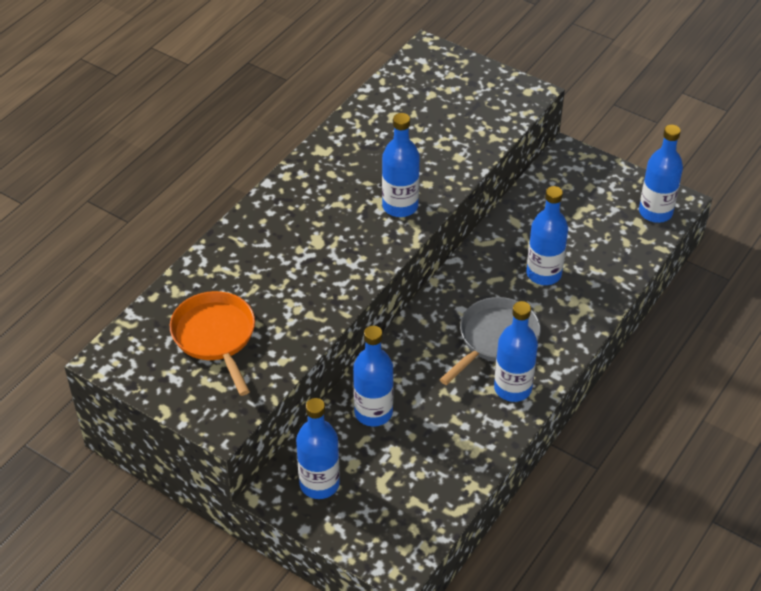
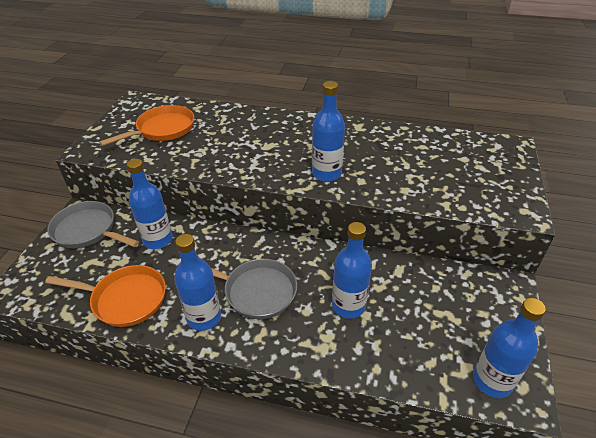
camera: 70 degrees right, 5 degrees down
blue bottle [296,398,340,499] -> grey pan [47,201,139,248]
none -> orange pan [45,265,166,327]

